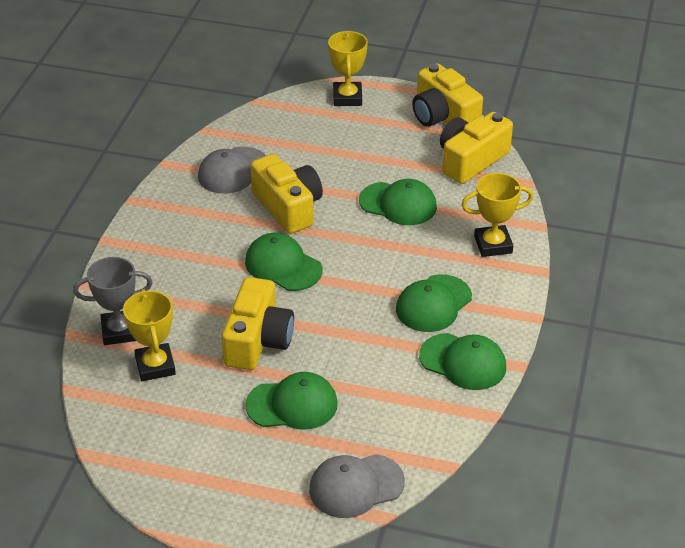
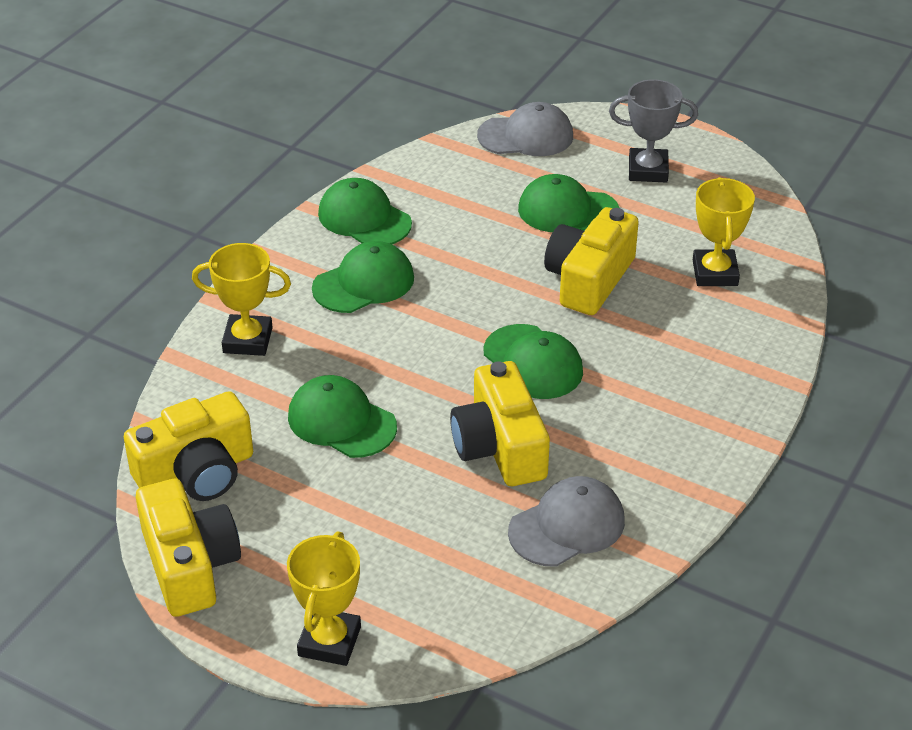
camera: 165 degrees left, 0 degrees up
grey trophy [73,257,153,345] -> grey trophy moved to [609,79,698,182]

